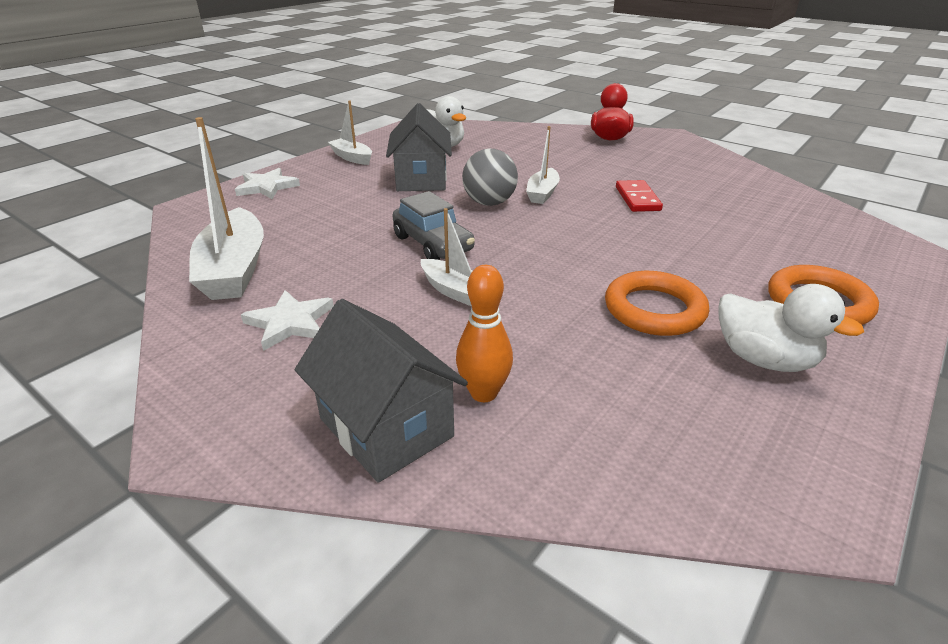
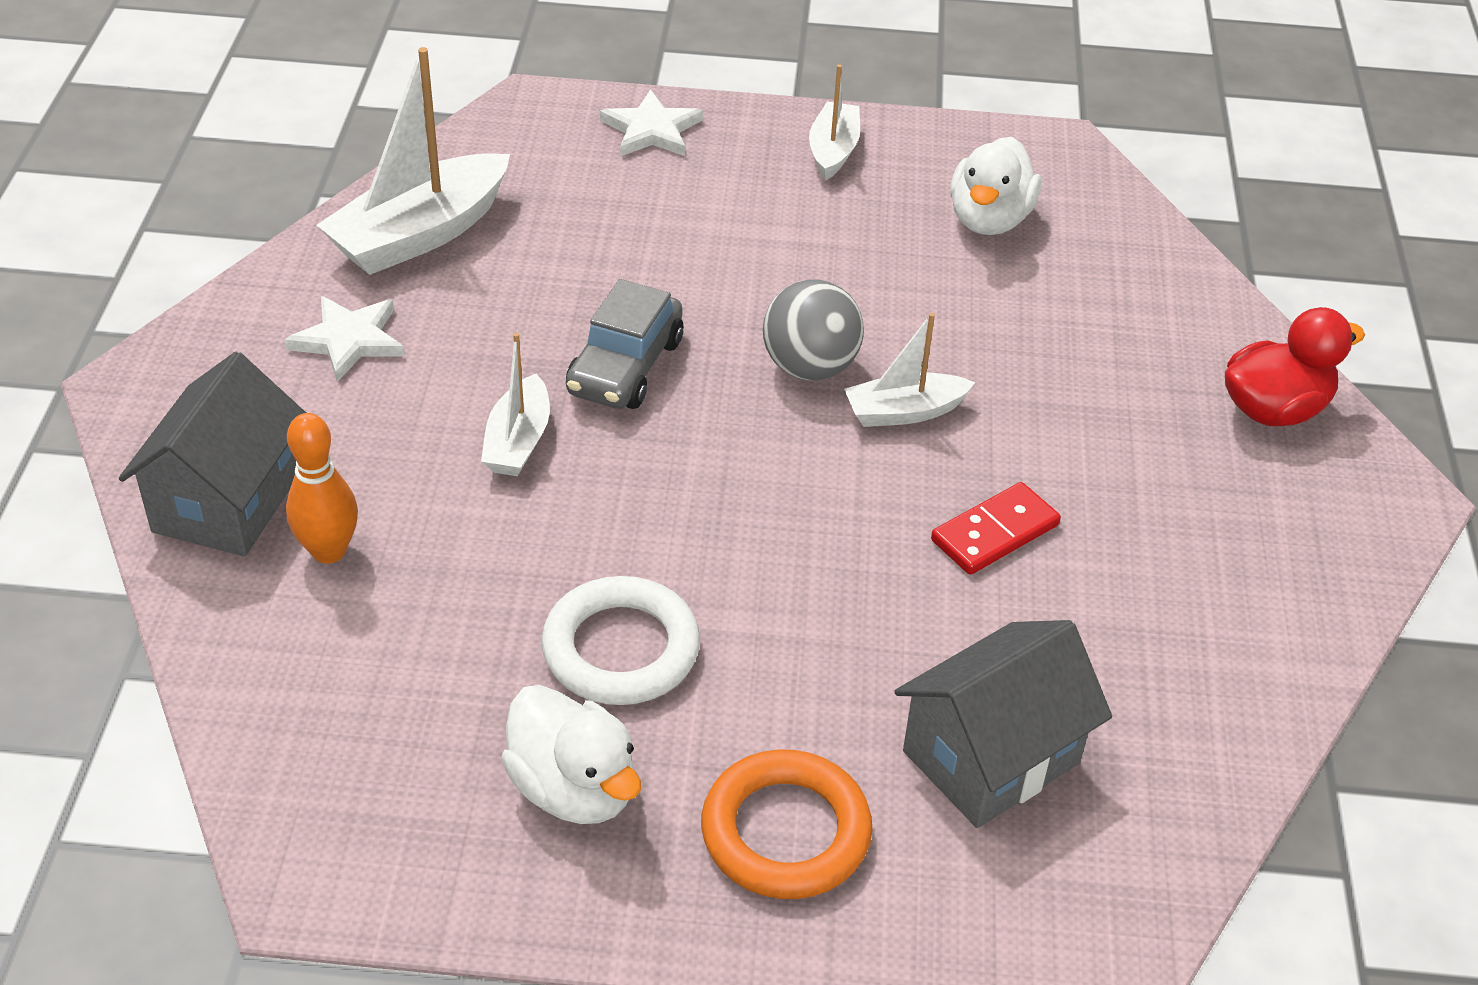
camera: 55 degrees right, 10 degrees up
grey house [386,103,452,191] -> grey house moved to [894,620,1112,828]
orange ring [605,271,709,336] -> white ring [541,576,700,705]
white duck [718,284,864,372] -> white duck turned 45 degrees counterclockwise [501,685,641,824]

